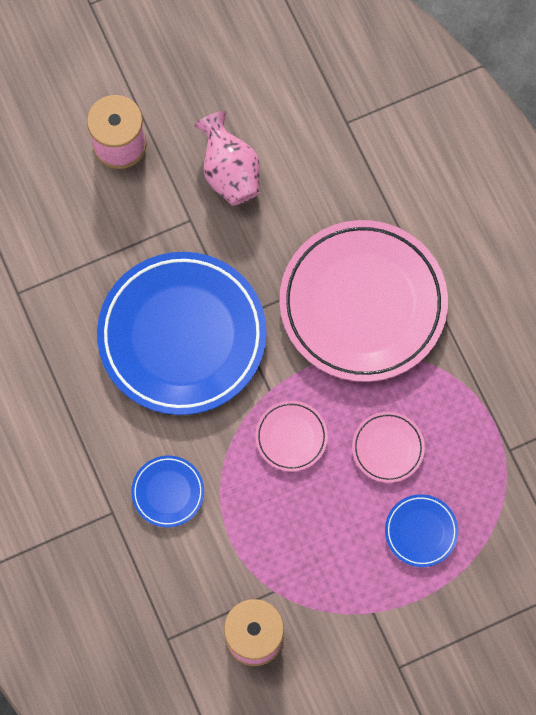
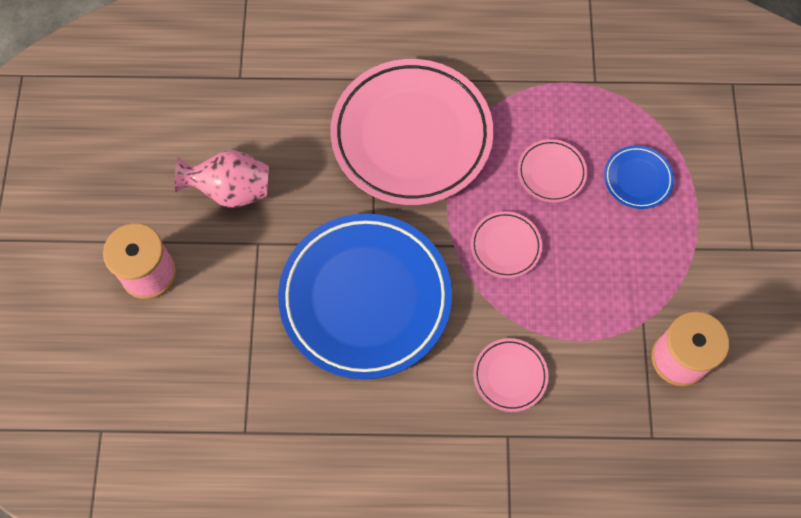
camera: 65 degrees left, 5 degrees down
blue plate [131,456,204,527] -> pink plate [473,338,549,412]

